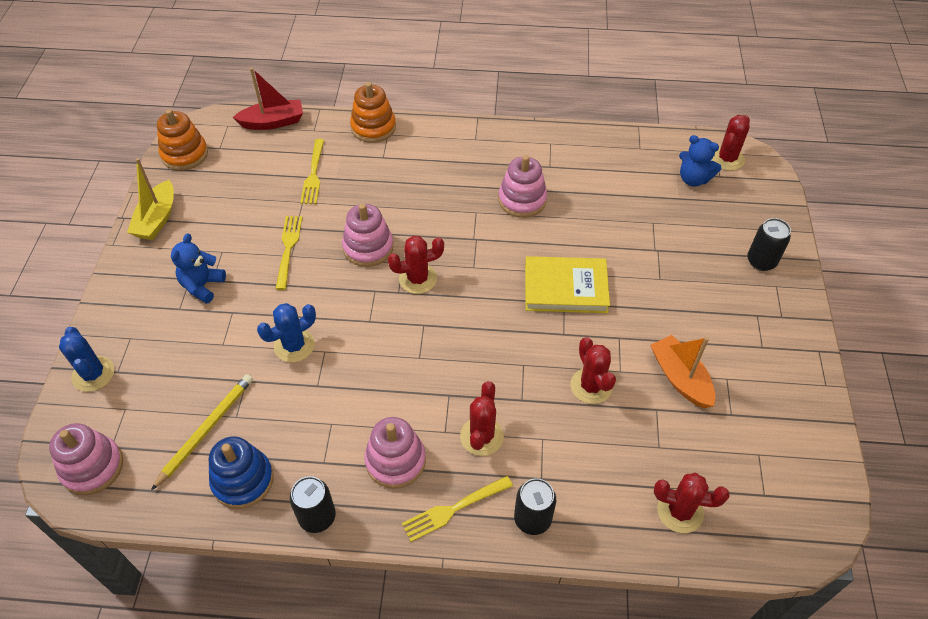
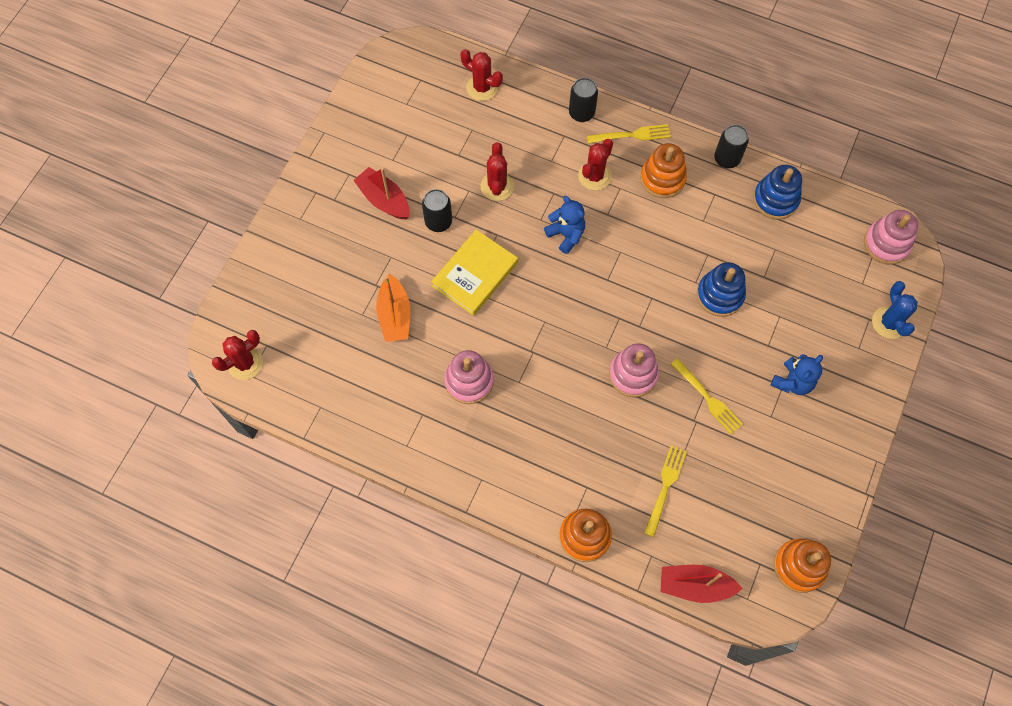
camera: 160 degrees left, 15 degrees up
yellow boat [127,158,174,240] -> none
yellow pencil [151,374,253,490] -> none
blue cactus [257,303,316,362] -> blue stacking toy [697,262,746,317]
yellow fork [275,216,302,290] -> yellow fork turned 60 degrees counterclockwise [671,358,743,434]
pink stacking toy [364,417,426,489] -> orange stacking toy [640,143,687,198]
red cactus [388,236,444,294] -> none
yellow book [525,256,610,313] -> yellow book turned 75 degrees counterclockwise [431,230,518,316]
orange boat [650,335,716,408] -> orange boat moved to [376,274,410,342]
blue teddy bear [679,135,721,187] -> blue teddy bear moved to [544,196,585,254]
black can [747,218,791,271] -> black can moved to [422,189,452,232]
none -> red boat [353,167,410,220]

